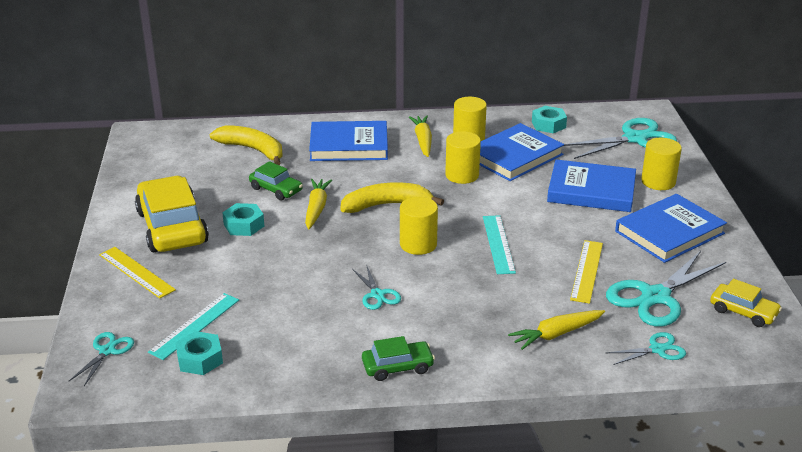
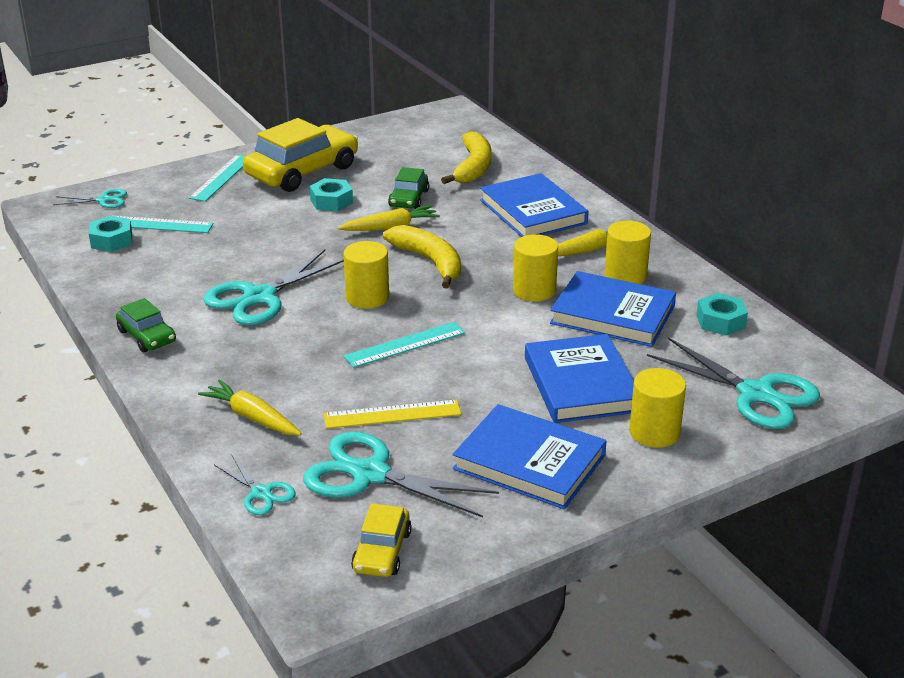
camera: 65 degrees right, 0 degrees up
yellow ruler [99,247,176,299] -> turquoise ruler [189,155,245,202]
turquoise scissors [352,264,401,310] -> turquoise scissors [203,249,344,325], size x1.95

